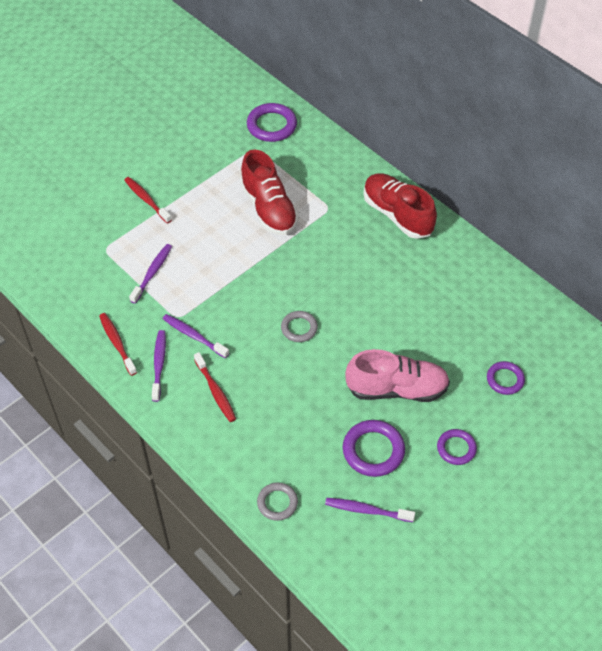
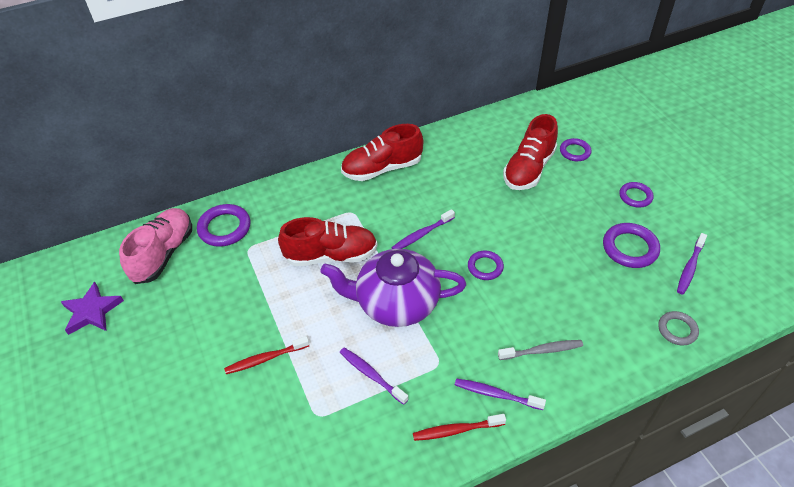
camera: 70 degrees left, 5 degrees down
purple toothbrush [163,314,229,358] -> purple toothbrush moved to [391,209,455,249]
red toothbrush [194,352,236,422] -> grey toothbrush [498,340,583,360]
grey ring [281,311,318,342] -> purple ring [468,250,504,280]
pink shoe [345,349,450,402] -> pink shoe moved to [119,208,192,284]
none -> purple star [61,282,124,335]
none -> purple teapot [320,249,466,327]
none -> red shoe [503,114,558,190]

